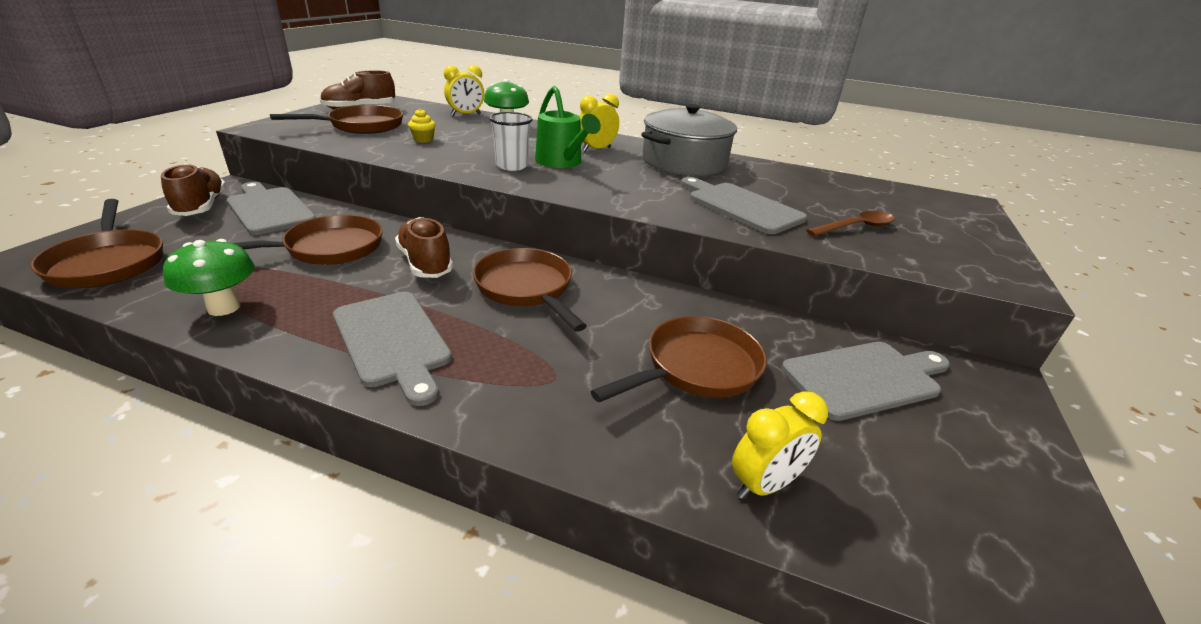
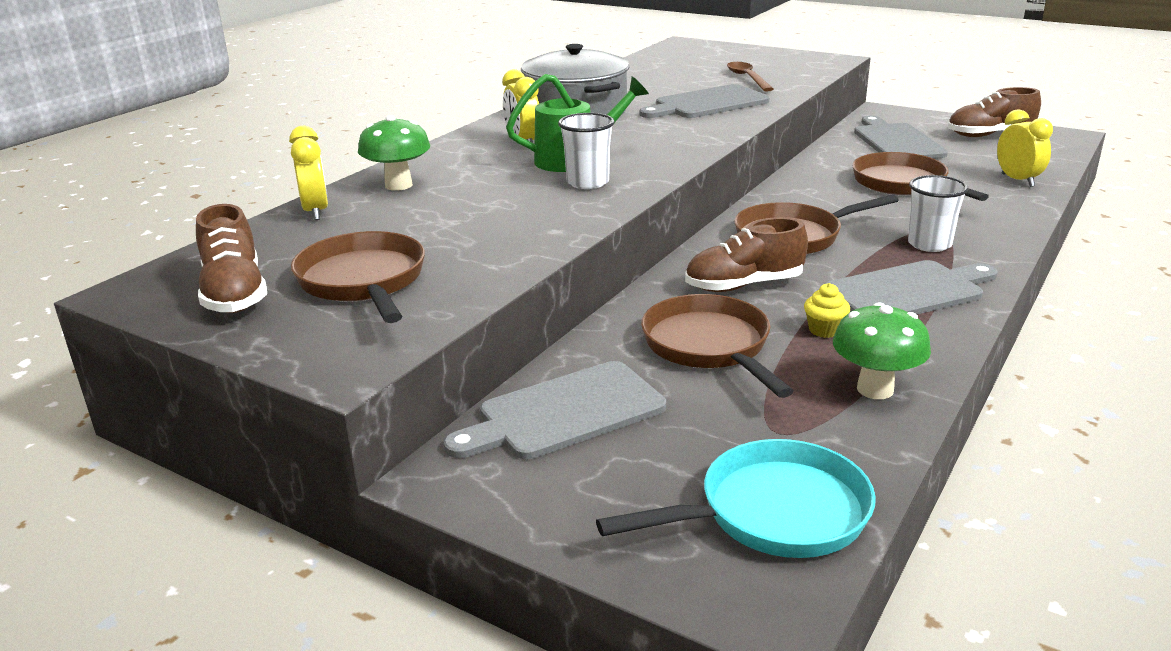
camera: 75 degrees left, 5 degrees down
brown pan [30,199,163,288] -> turquoise pan [596,439,876,558]
brown shoe [161,163,226,216] -> brown shoe moved to [948,87,1041,137]
yellow cupcake [408,108,436,143] -> yellow cupcake moved to [804,283,850,338]
none -> white cup [908,175,968,252]

